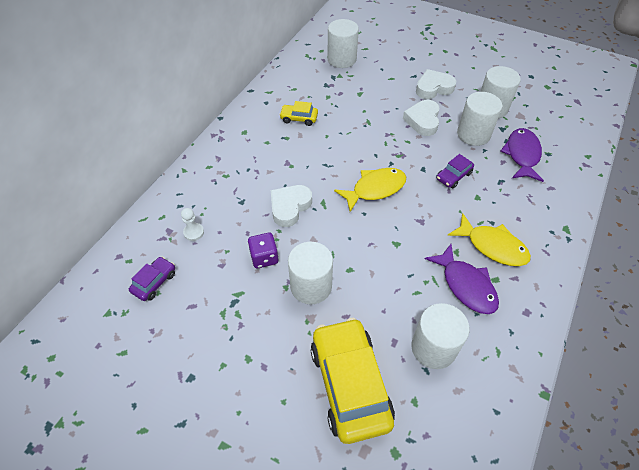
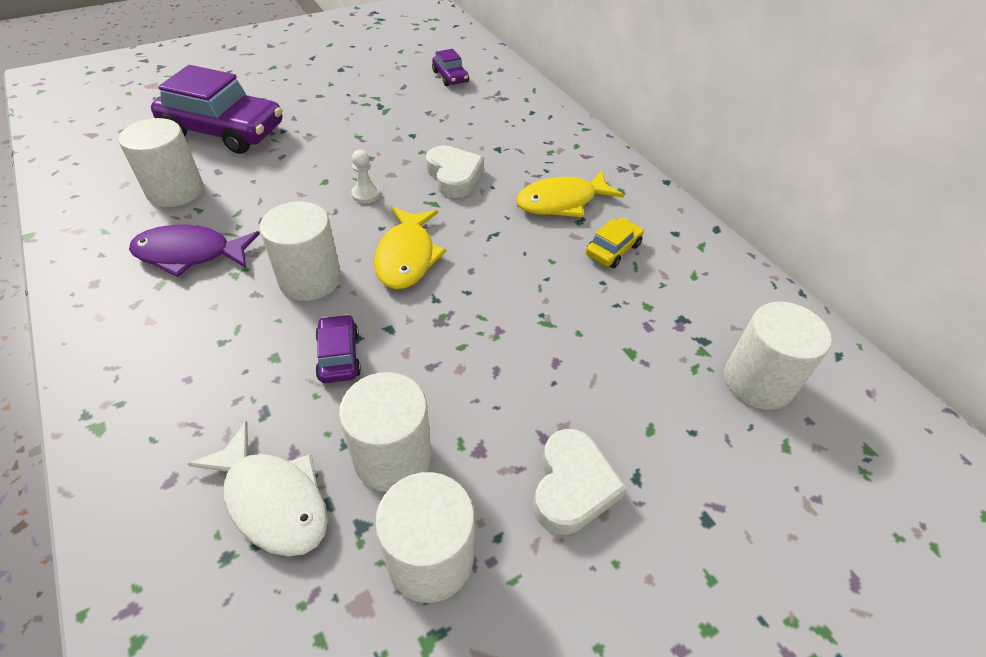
camera: 120 degrees right, 5 degrees down
white pawn [181,208,204,241] -> white pawn moved to [351,150,380,203]
purple dice [248,233,279,268] -> none
white cylinder [288,242,333,304] -> white cylinder moved to [260,201,341,301]
yellow car [311,318,395,444] -> purple car [151,65,282,154]
white heart [403,100,439,136] -> none
yellow fish [447,213,531,266] -> yellow fish moved to [516,171,624,217]
purple fish [501,128,544,182] -> white fish [188,421,328,556]

